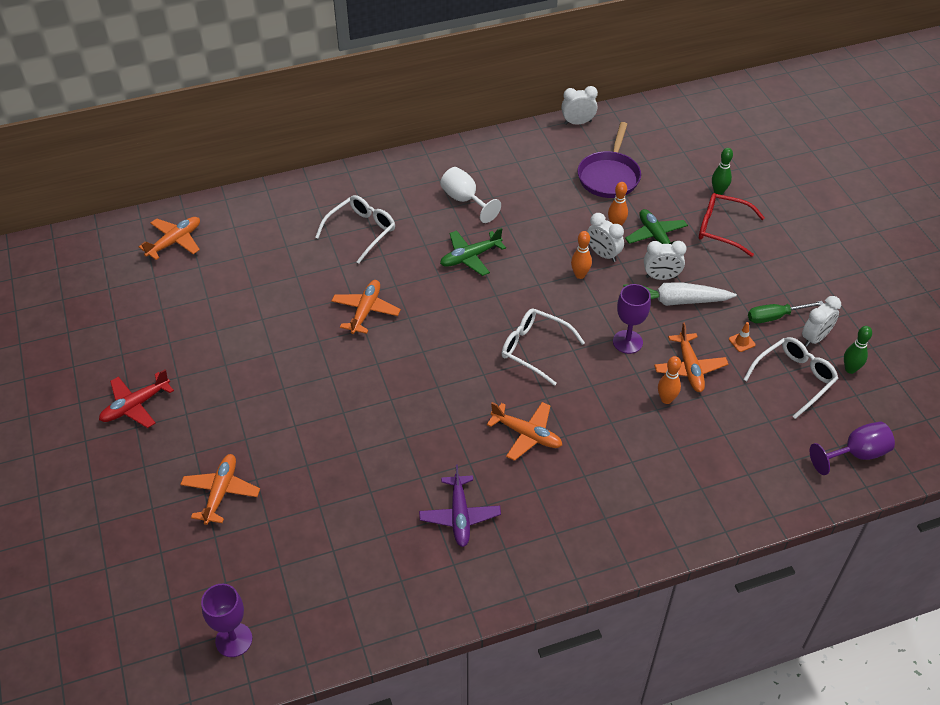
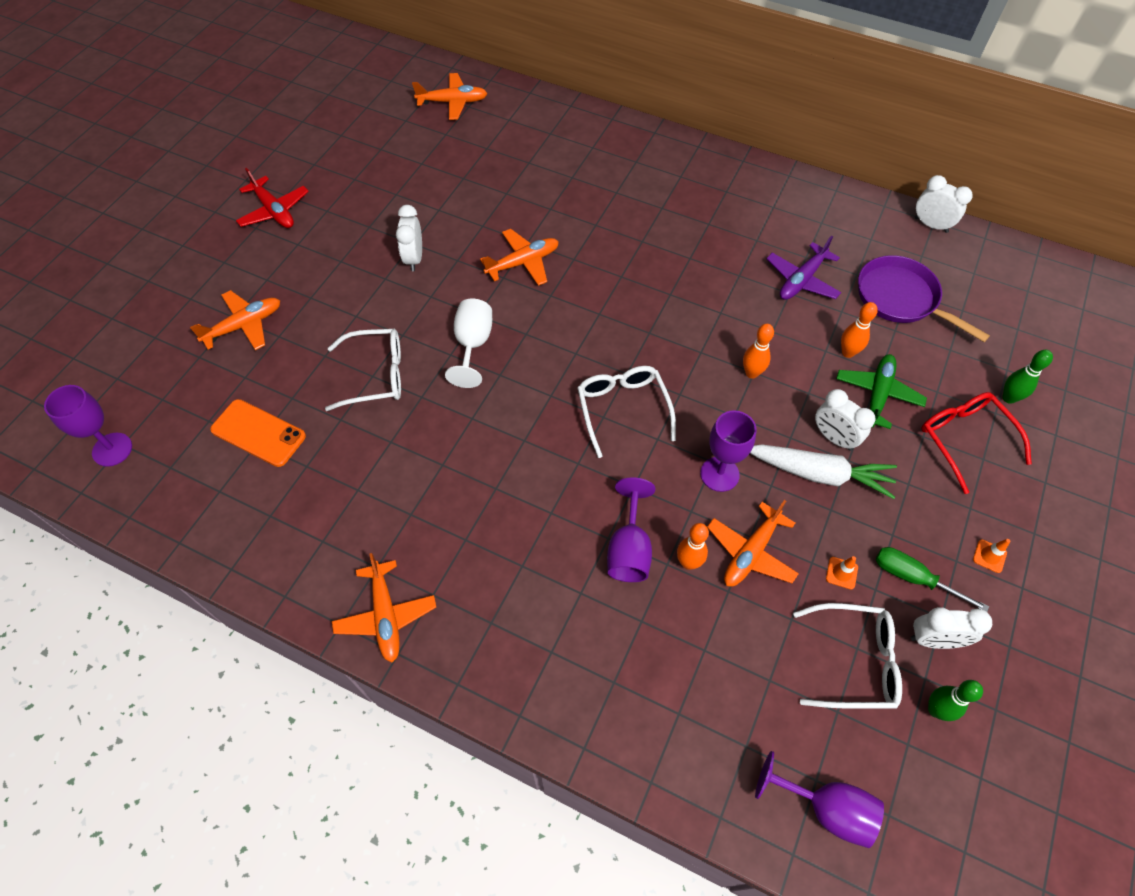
camera: 45 degrees right, 10 degrees up
red plane [99,369,174,428] -> red plane turned 135 degrees counterclockwise [236,168,309,228]
white glasses [315,195,395,264] -> white glasses moved to [325,329,401,411]
purple plane [419,464,501,547] -> purple plane moved to [766,236,841,300]
white goblet [440,167,501,223] -> white goblet moved to [445,298,492,388]
green plane [440,228,506,276] -> none
orange plane [487,402,562,461] -> orange plane moved to [332,553,436,662]
purple pan [578,122,641,198] -> purple pan turned 75 degrees clockwise [858,255,990,342]
white clock [587,213,624,262] -> white clock moved to [396,205,422,271]
white carrot [623,282,737,306] -> white carrot turned 150 degrees clockwise [750,444,897,499]
none -> orange phone [210,399,306,467]
none -> purple goblet [607,478,655,582]
none -> orange traffic cone [973,539,1010,573]

